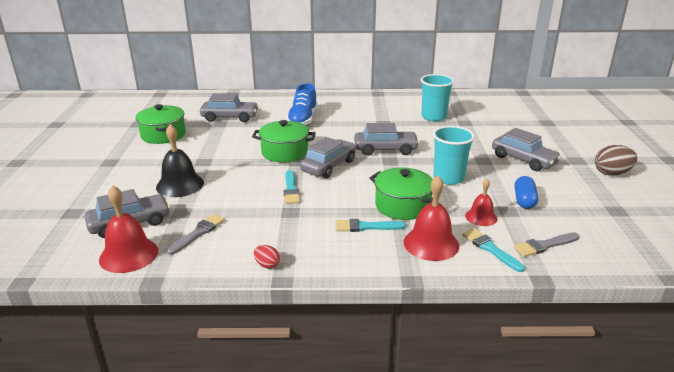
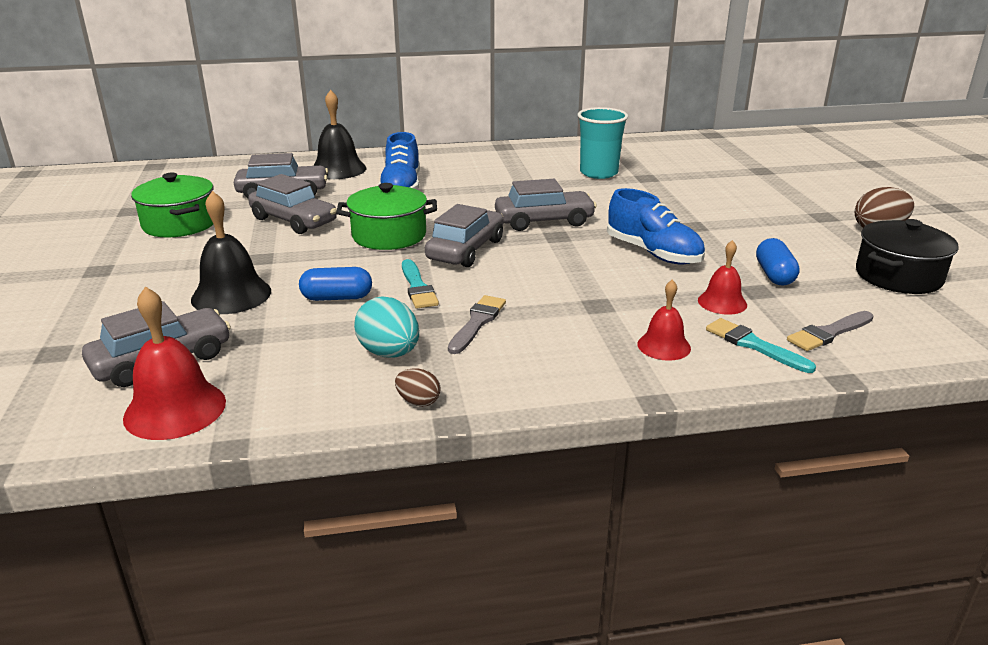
camera: 10 degrees left, 0 degrees up
grey brush [167,214,225,255] -> grey brush moved to [448,295,506,354]
red egg [254,245,280,269] -> brown egg [395,368,441,407]
turquoise brush [335,219,406,232] -> none
green pot [369,168,441,220] -> none
red bell [404,176,459,261] -> red bell [637,279,691,361], size x0.61
turquoise cup [433,126,475,185] -> blue shoe [607,188,705,265]
grey car [492,128,561,171] -> grey car moved to [248,174,337,234]
none -> blue capsule [299,267,372,301]
none -> black bell [313,90,366,179]
none -> turquoise egg [354,296,419,358]
none -> black pot [856,219,959,294]

